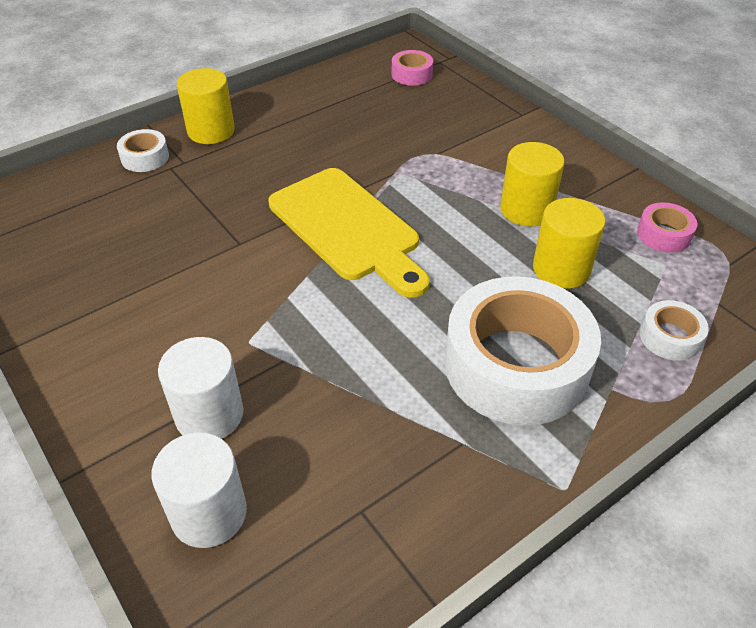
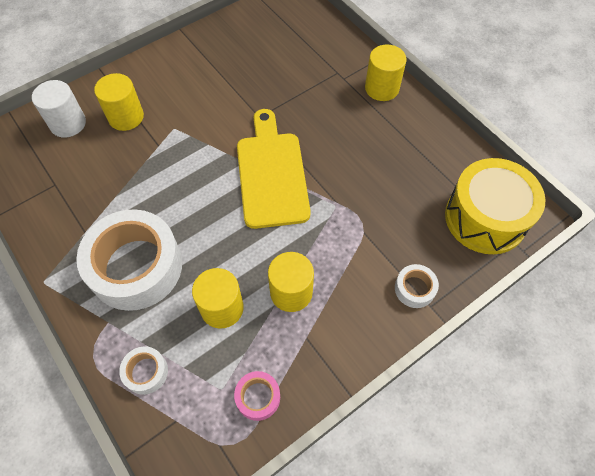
camera: 90 degrees right, 15 degrees up
white tape [117,129,169,172] -> white tape moved to [395,264,439,308]
white cylinder [158,337,243,439] -> yellow cylinder [94,73,144,131]
yellow cutting board [268,168,430,298] -> yellow cutting board turned 120 degrees clockwise [237,109,311,229]
pink tape [392,50,433,86] -> yellow drum [445,158,545,254]

